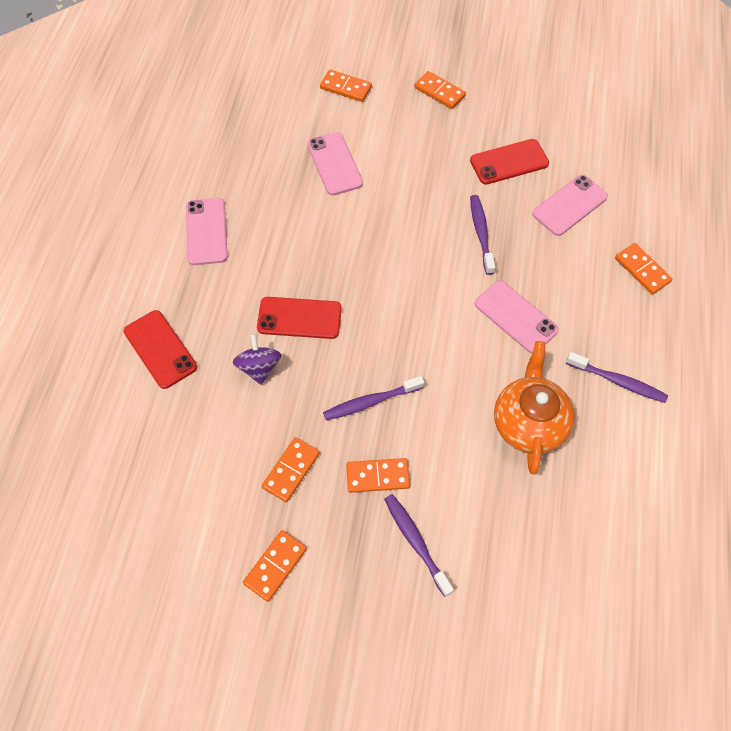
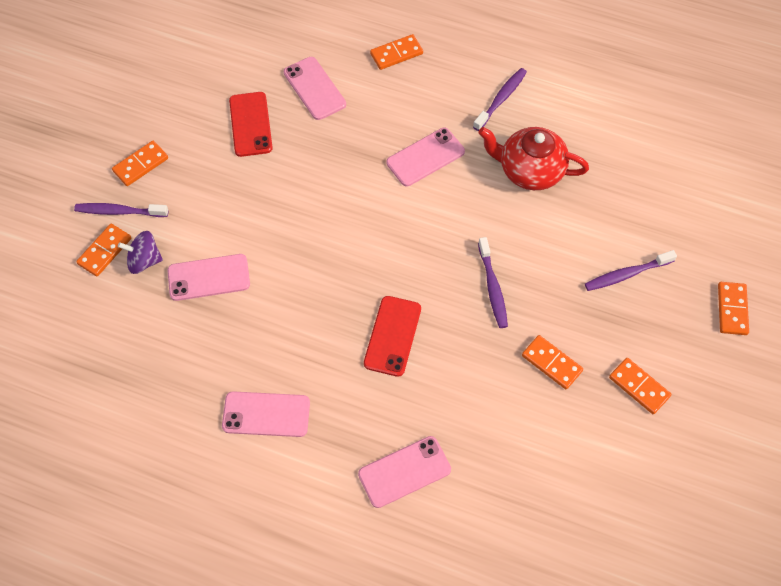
camera: 80 degrees left, 0 degrees up
red phone [123,310,197,389] -> pink phone [358,436,451,508]
purple spinning top [233,334,282,385] -> purple spinning top moved to [118,231,163,274]
orange domino [346,458,410,493] -> orange domino moved to [718,282,749,335]
purple toothbrush [470,195,495,275] -> purple toothbrush moved to [74,203,168,217]
orange teapot [494,341,575,474] -> red teapot [478,127,589,190]

